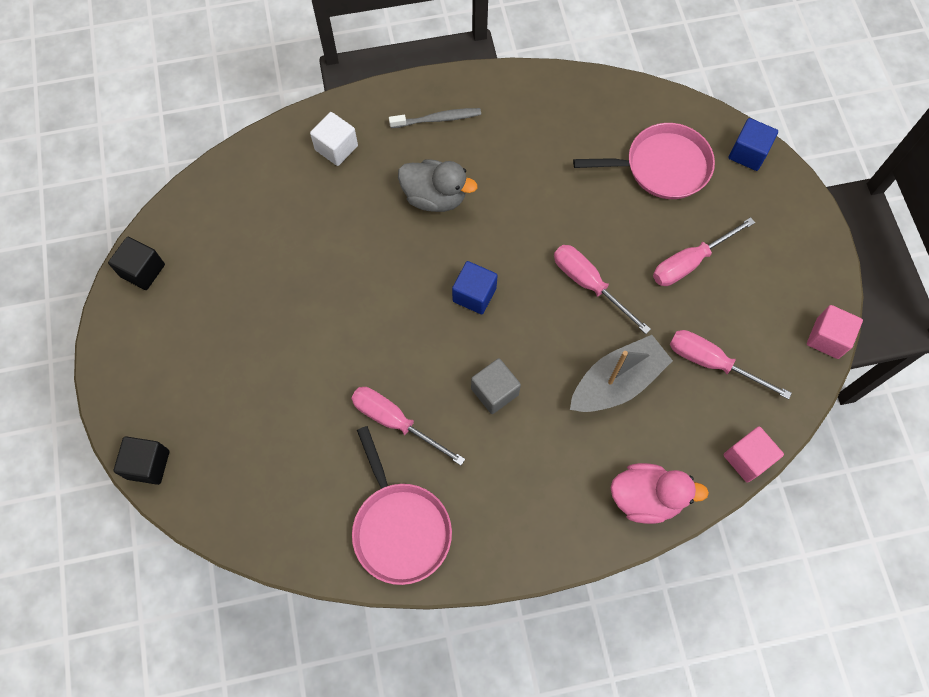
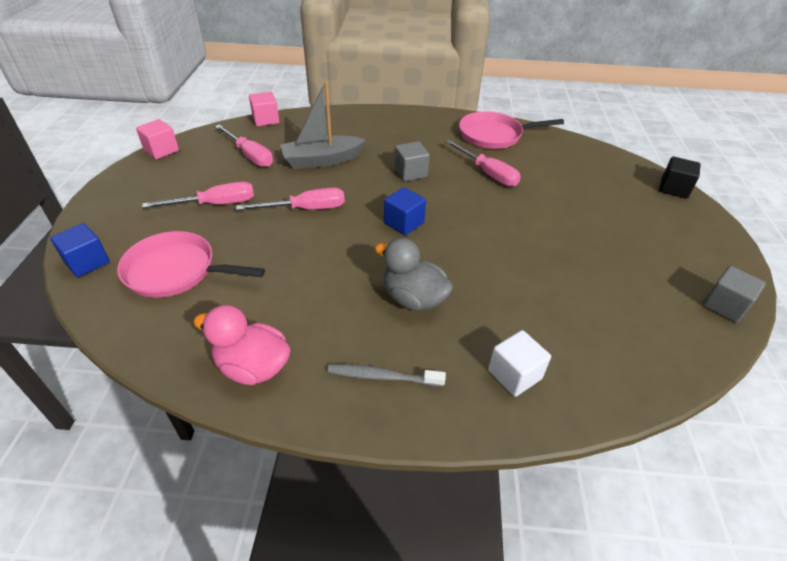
camera: 165 degrees left, 25 degrees down
black cube [108,237,165,290] -> grey cube [702,266,766,323]
pink pan [352,426,452,585] -> pink pan turned 90 degrees counterclockwise [459,111,564,149]
pink screwdriver [554,245,651,334] -> pink screwdriver turned 75 degrees counterclockwise [236,187,345,210]
pink duck [611,463,709,524] -> pink duck moved to [193,305,291,385]

